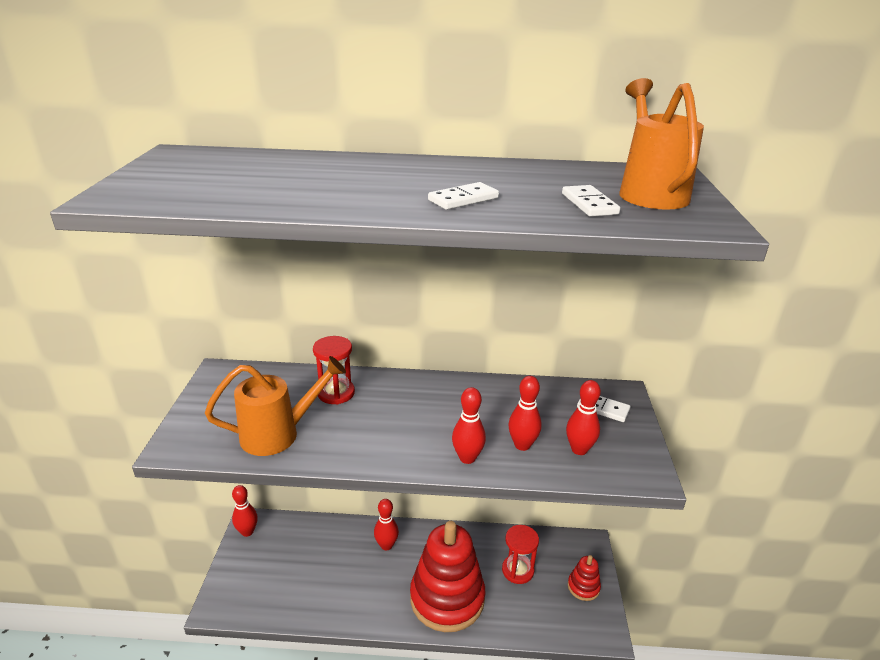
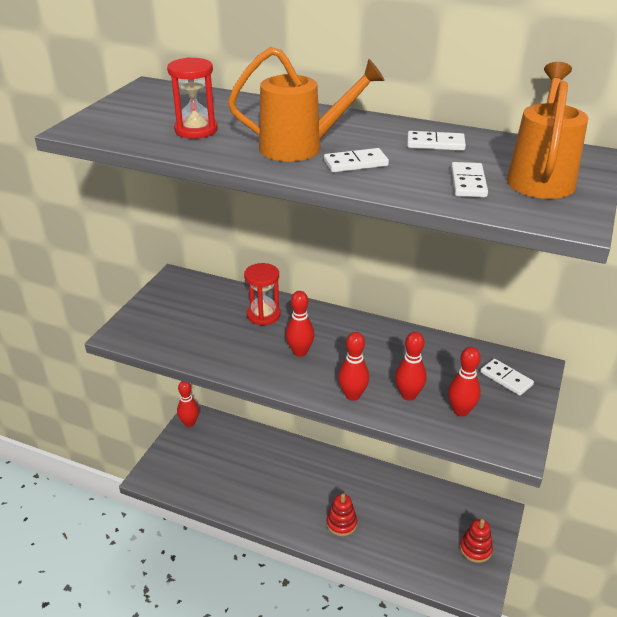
camera: 20 degrees right, 5 degrees up
orange watering can [205,356,346,456] -> orange watering can moved to [228,47,385,162]
red bowling pin [374,499,399,550] -> red bowling pin moved to [286,291,314,357]
red stacking toy [410,521,485,632] -> red stacking toy [327,493,357,536], size x0.44
red hourglass [502,525,539,584] -> red hourglass moved to [167,57,218,139]
none -> white domino [407,131,466,151]

